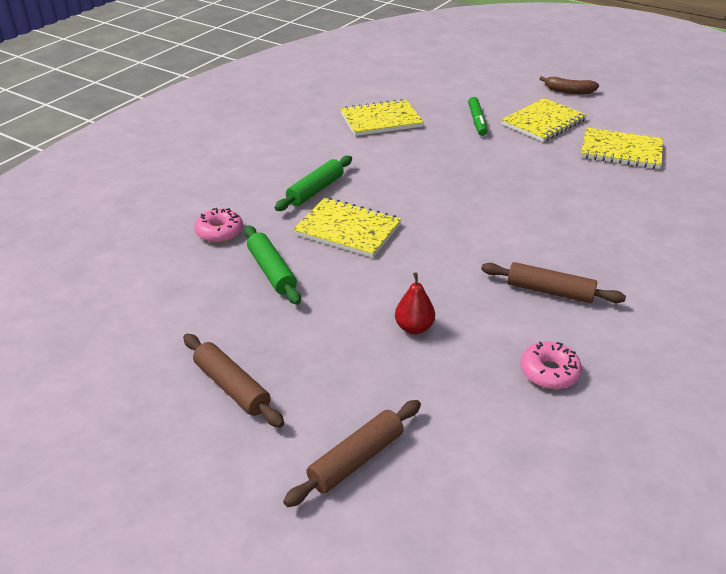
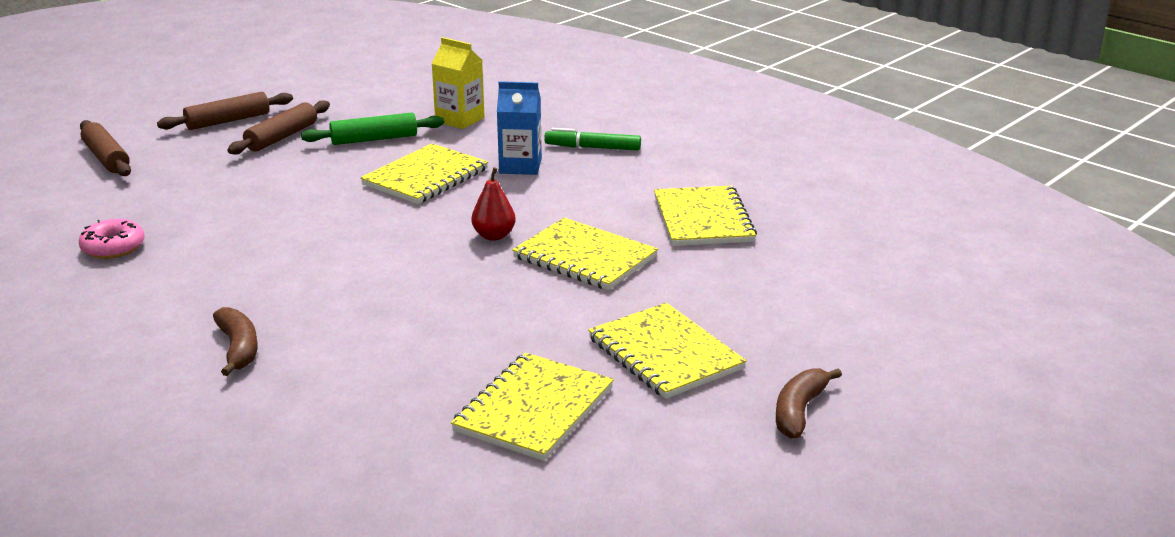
camera: 100 degrees right, 10 degrees down
pink donut [195,208,243,243] -> yellow carton [431,37,485,129]
green rolling pin [275,156,352,211] -> blue carton [497,81,542,175]
red pear [395,272,435,334] -> red pear moved to [472,167,516,241]
green marker [468,97,488,136] -> green marker moved to [544,128,641,151]
brown rolling pin [481,262,626,303] -> brown rolling pin moved to [228,100,330,155]
none -> brown banana [213,307,258,376]
none -> yellow notebook [512,218,658,290]

